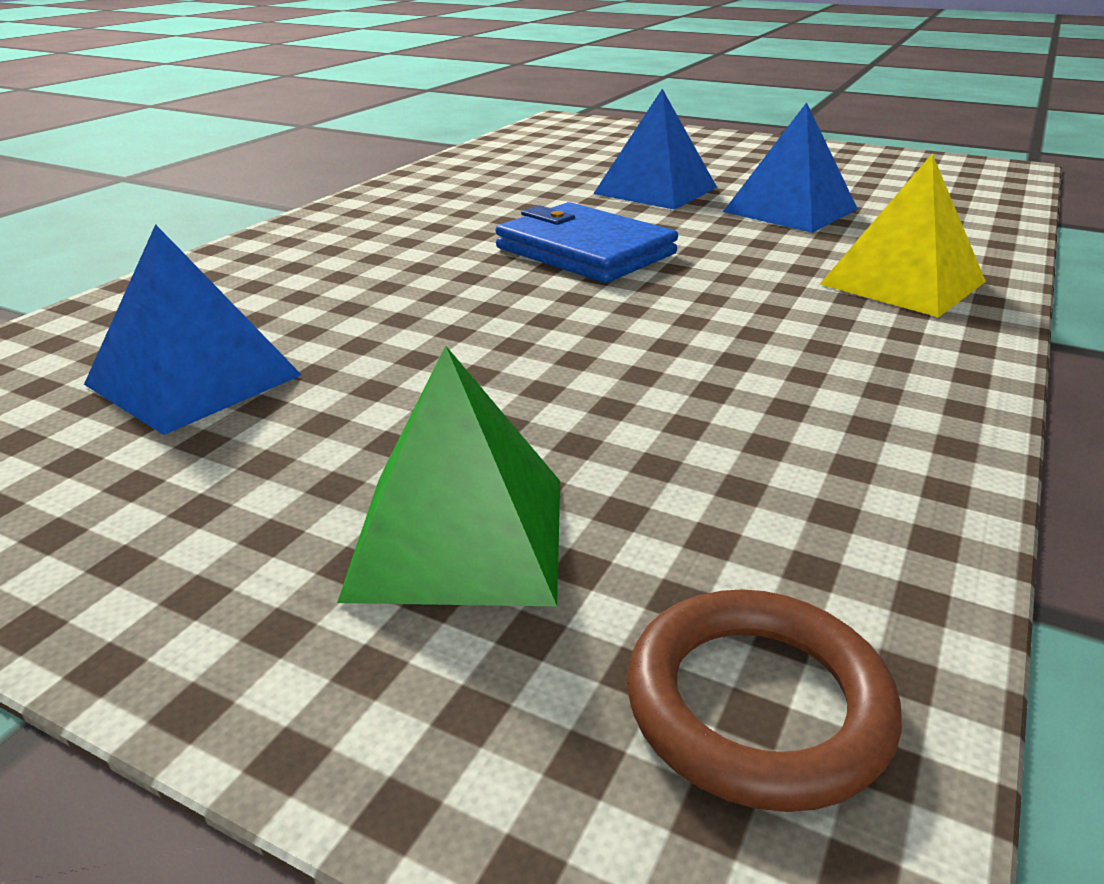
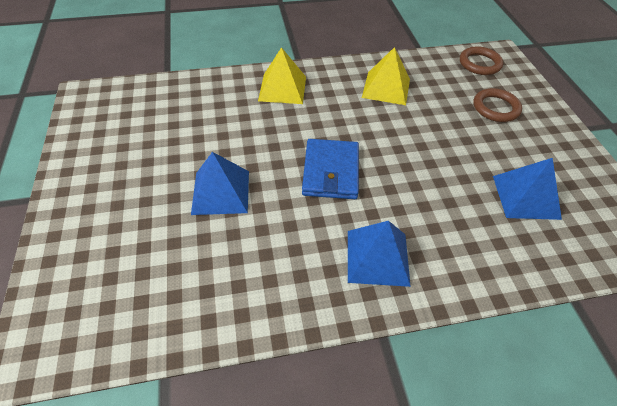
camera: 130 degrees left, 20 degrees up
green pyramid [337,345,560,606] -> brown ring [473,88,522,122]
blue pyramid [723,102,858,233] -> blue pyramid moved to [348,221,411,287]
none -> yellow pyramid [362,47,410,105]

